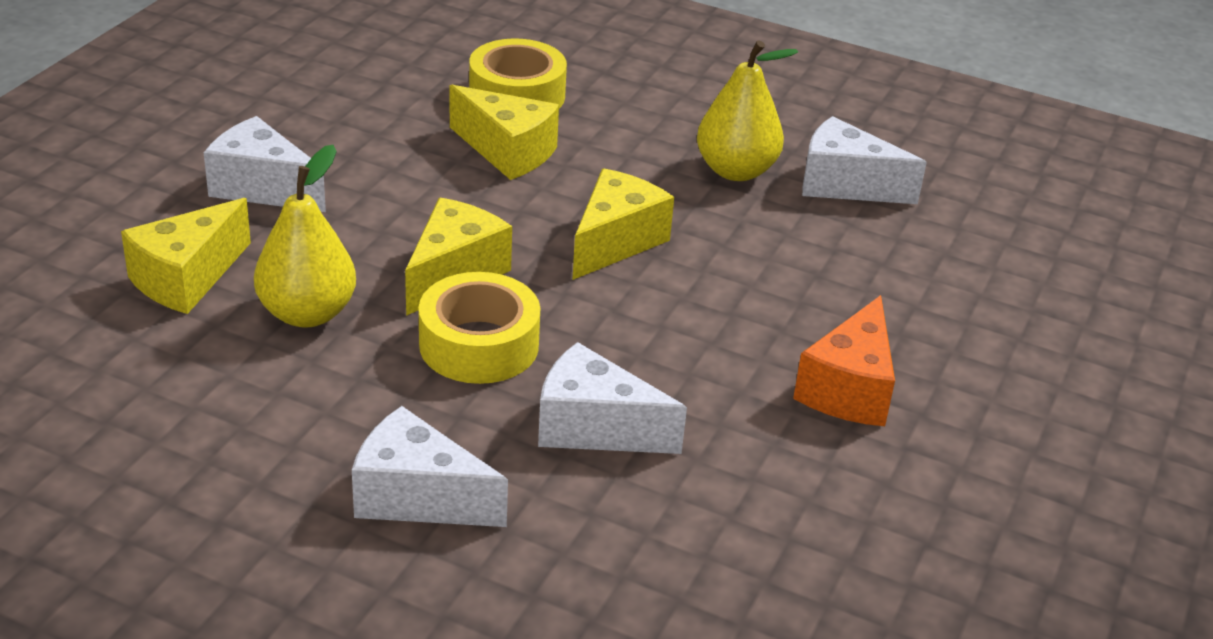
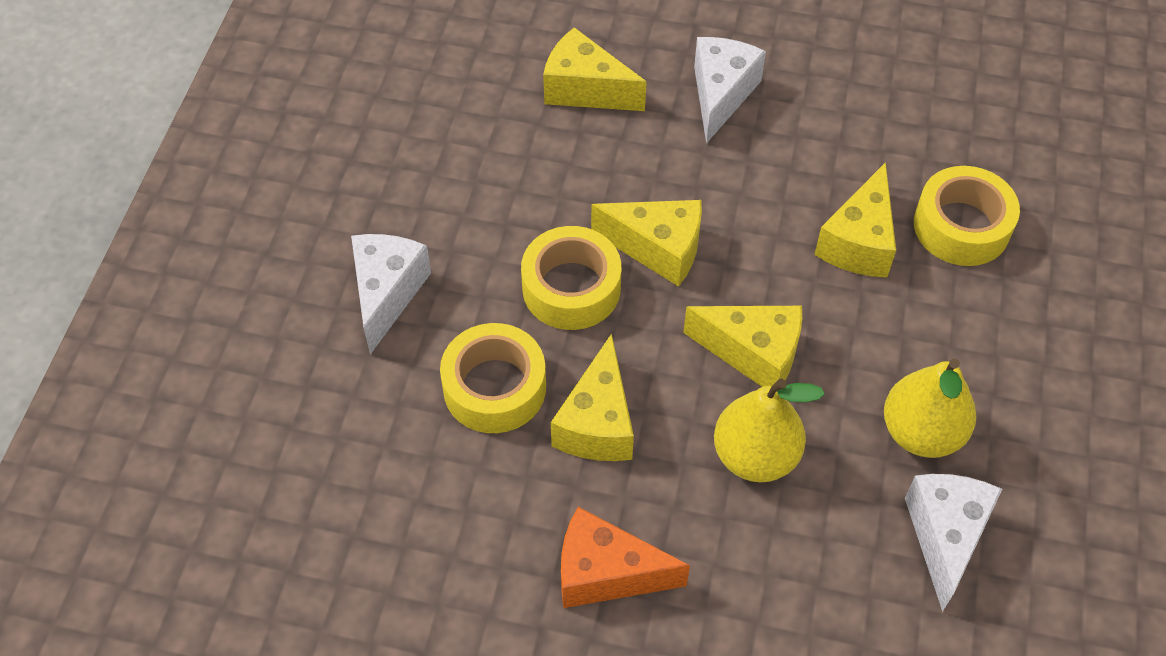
camera: 80 degrees right, 20 degrees up
yellow pear [254,145,356,328] -> yellow pear moved to [714,379,825,482]
white cheese [538,342,687,454] -> yellow tape [440,323,546,433]
none -> yellow cheese [551,333,634,461]

